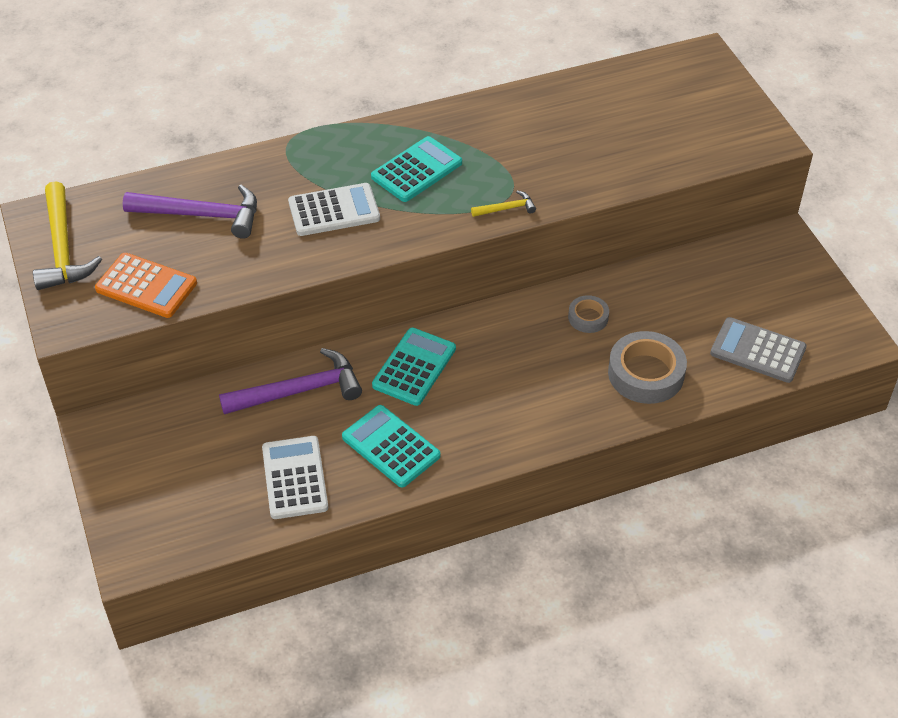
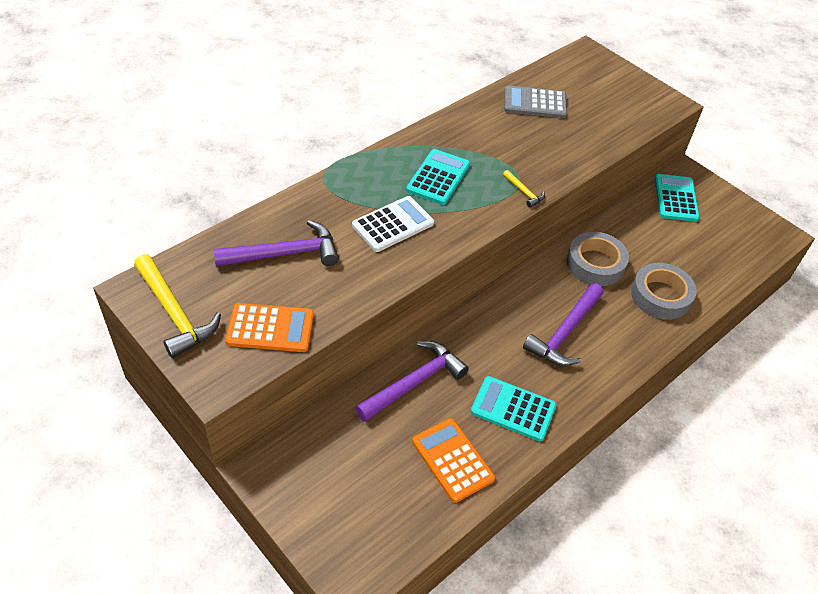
camera: 25 degrees left, 0 degrees up
white calculator [262,436,328,519] -> orange calculator [412,418,495,503]
turquoise calculator [372,328,456,406] -> turquoise calculator moved to [655,174,700,222]
yellow hammer [471,190,536,217] -> yellow hammer turned 90 degrees clockwise [503,170,545,208]
grey tape [568,295,609,333] -> grey tape [567,232,629,286], size x1.83
grey calculator [710,317,807,383] -> grey calculator moved to [504,86,567,118]
none -> purple hammer [523,283,604,366]

